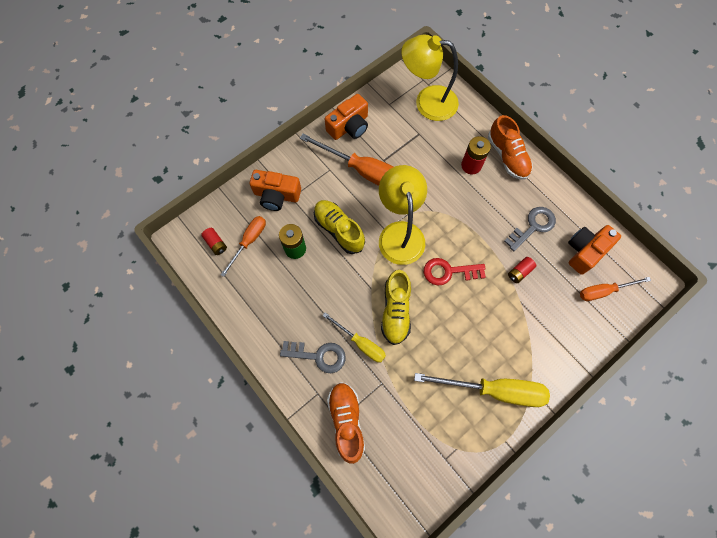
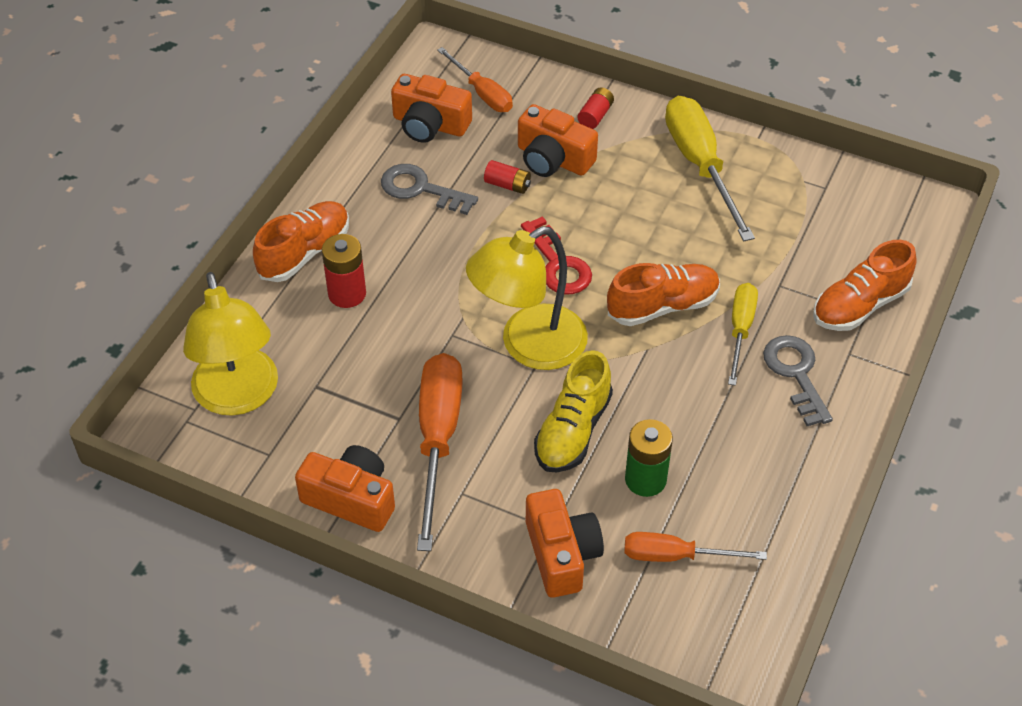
camera: 115 degrees left, 20 degrees down
red battery [201,228,227,255] -> red battery moved to [578,87,614,129]
yellow shoe [381,270,411,345] -> orange shoe [607,263,720,326]
none -> orange camera [518,104,598,177]

